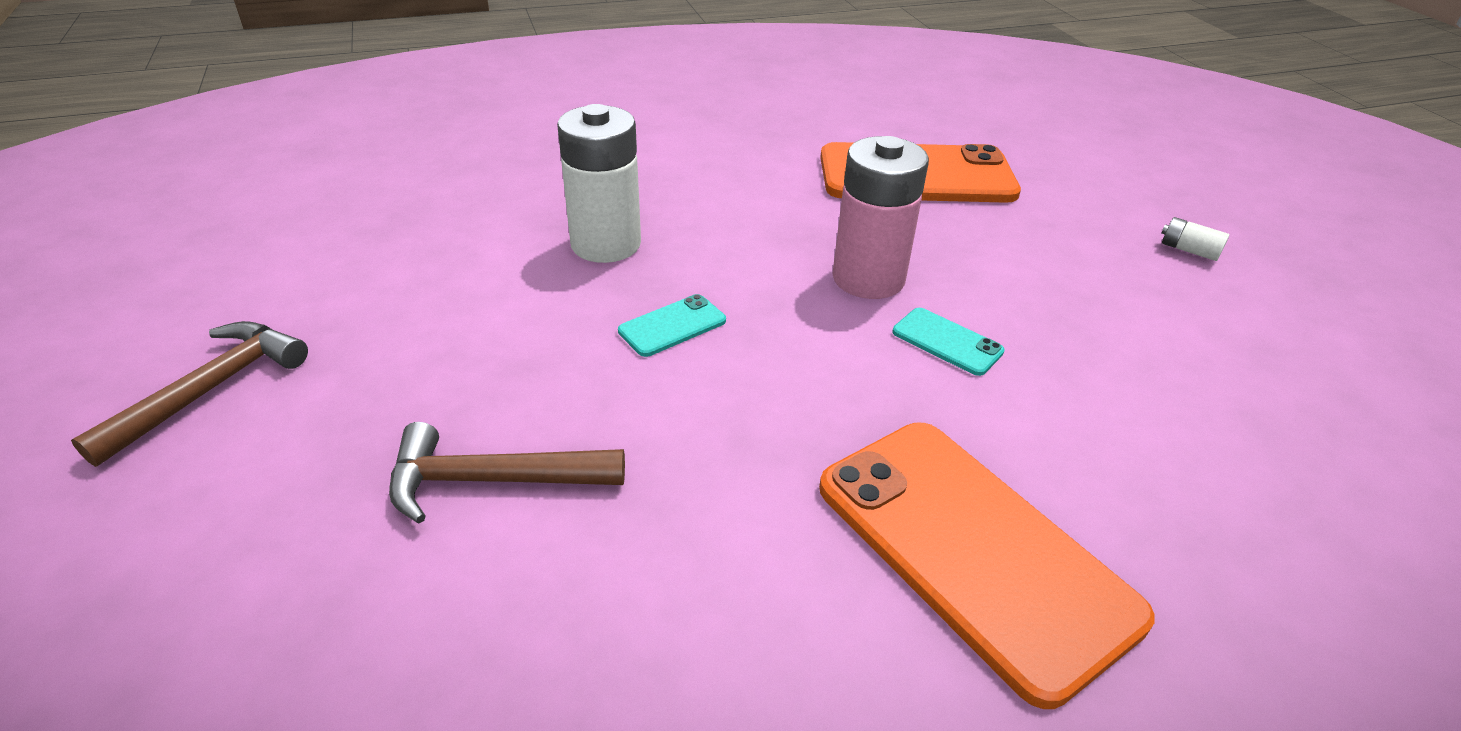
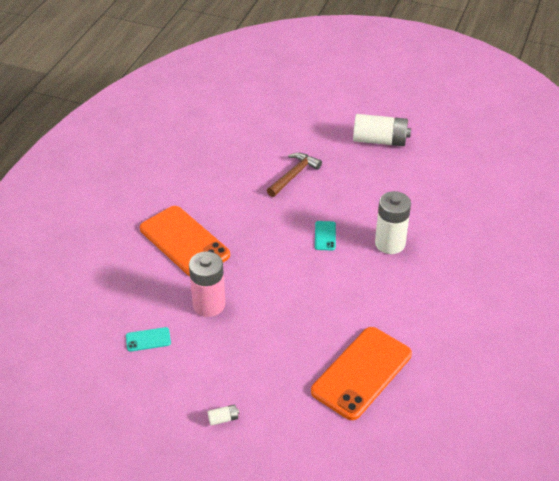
camera: 130 degrees right, 5 degrees up
brown hammer [71,321,308,467] -> white battery [353,114,411,146]
orange phone [819,423,1155,709] -> orange phone turned 45 degrees clockwise [140,206,230,277]
pink battery [832,136,929,299] -> pink battery moved to [189,251,225,317]
turquoise phone [893,308,1005,376] -> turquoise phone moved to [126,327,171,352]

